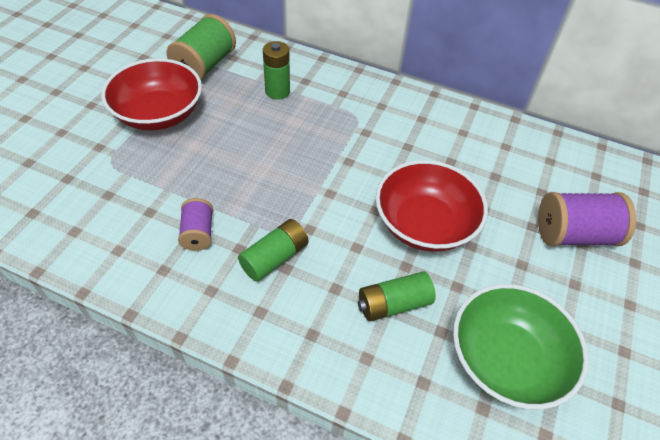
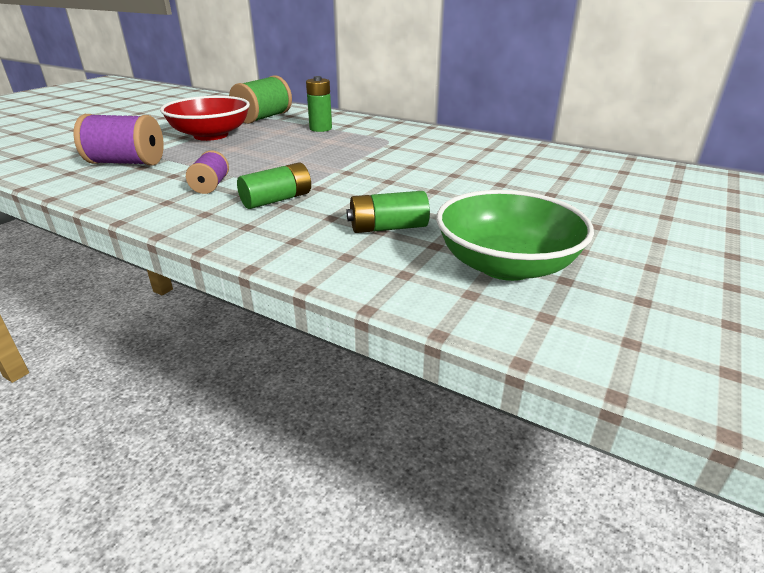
camera: 10 degrees right, 20 degrees down
red bowl [376,160,488,252] -> none
purple spool [538,192,636,246] -> purple spool moved to [74,114,164,166]

